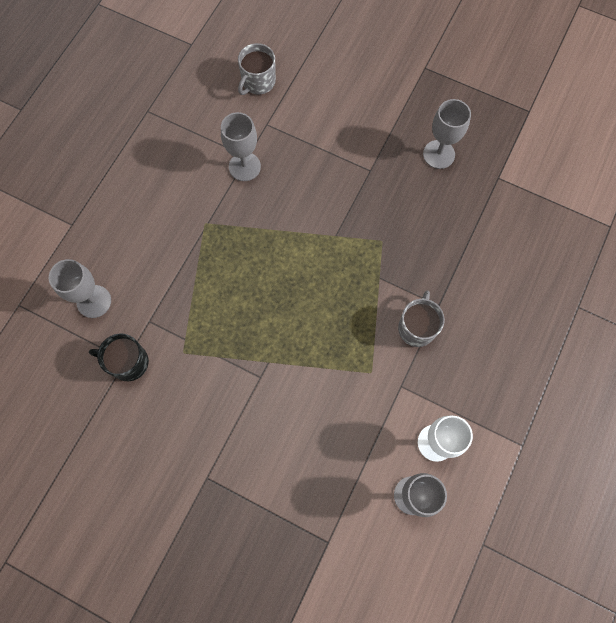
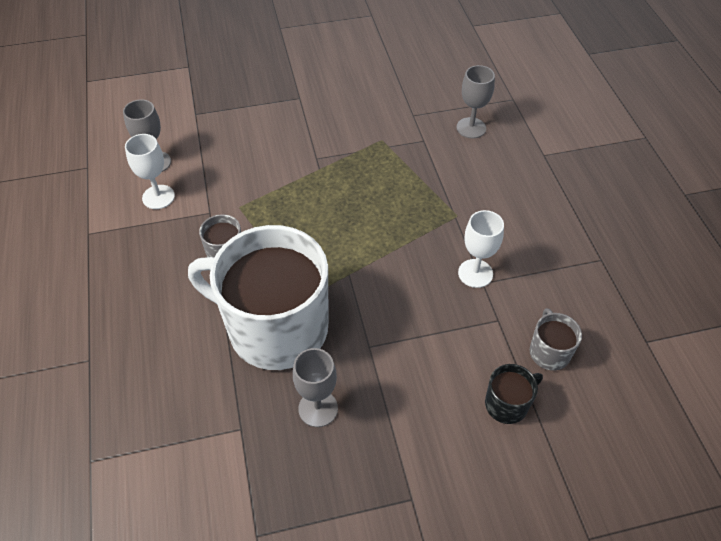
camera: 140 degrees right, 20 degrees down
black mug [89,333,149,381] -> black mug moved to [485,364,543,424]
grey goblet [221,112,261,181] -> white goblet [458,210,504,288]
none -> white mug [188,225,328,370]

